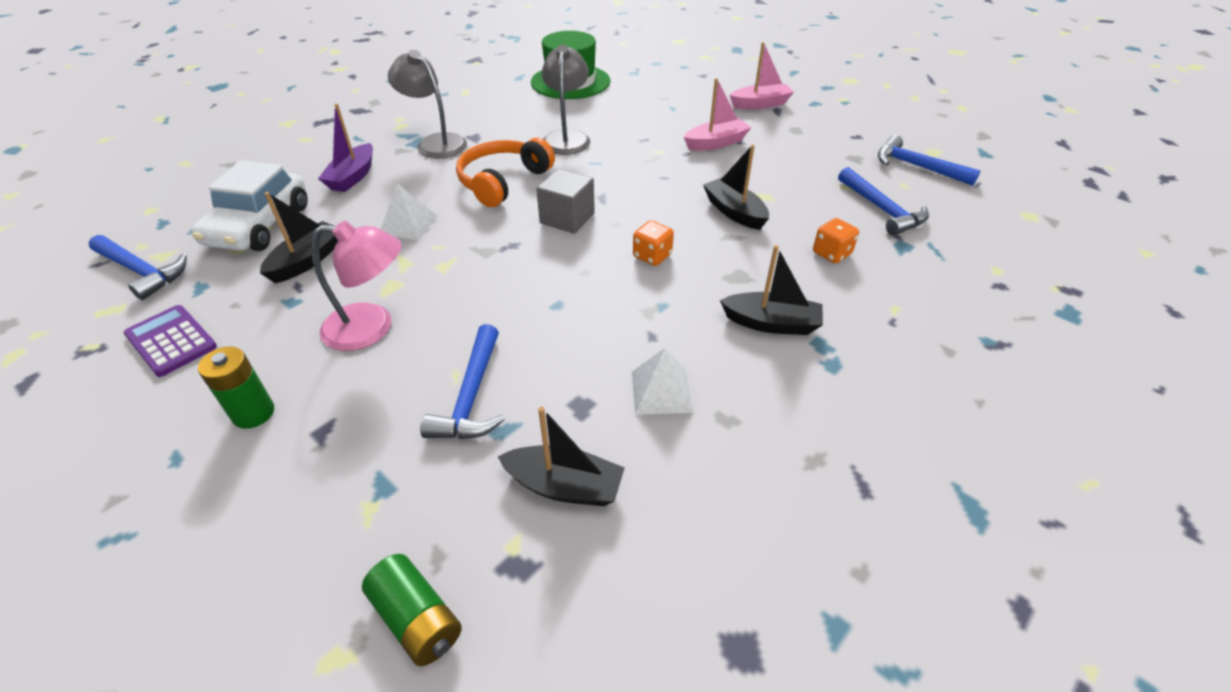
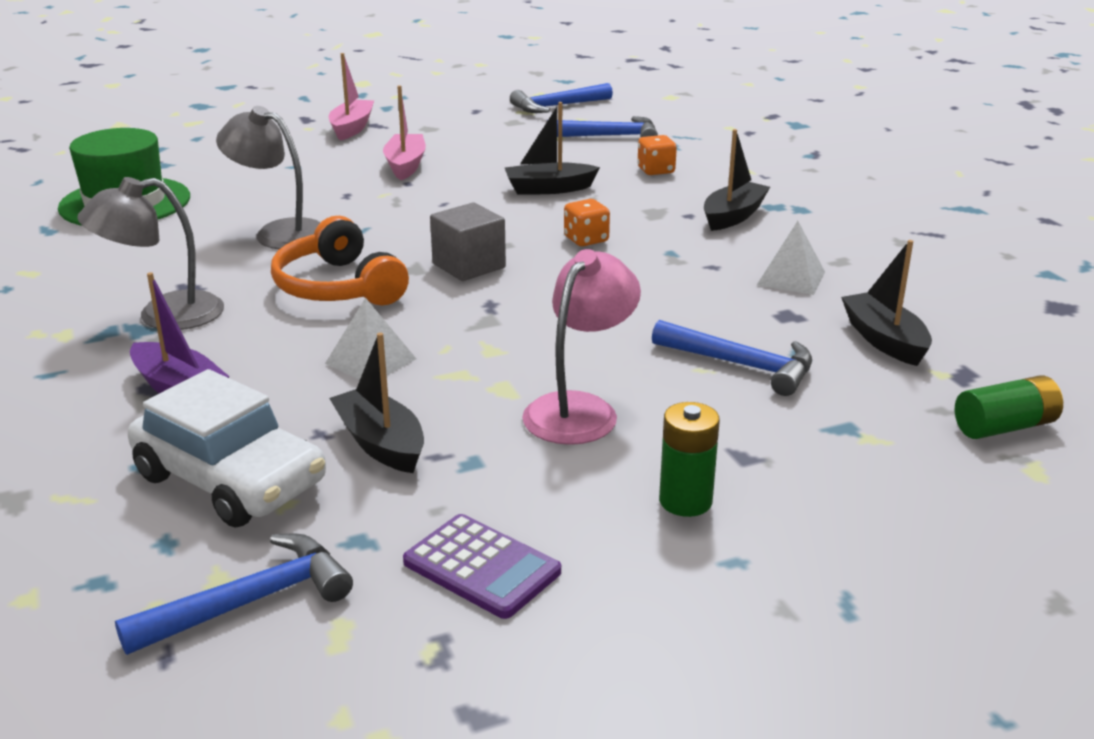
camera: 65 degrees left, 15 degrees down
purple calculator [124,305,217,377] -> purple calculator turned 120 degrees counterclockwise [403,514,561,619]
black boat [497,407,625,506] -> black boat turned 60 degrees counterclockwise [841,240,932,366]

